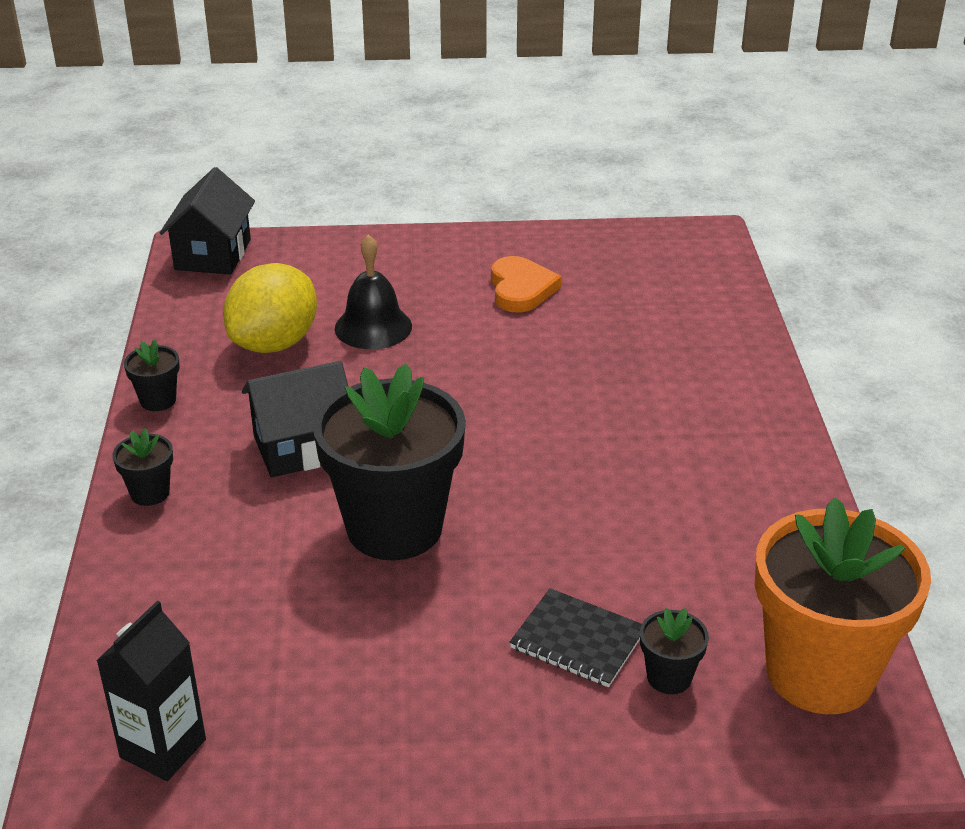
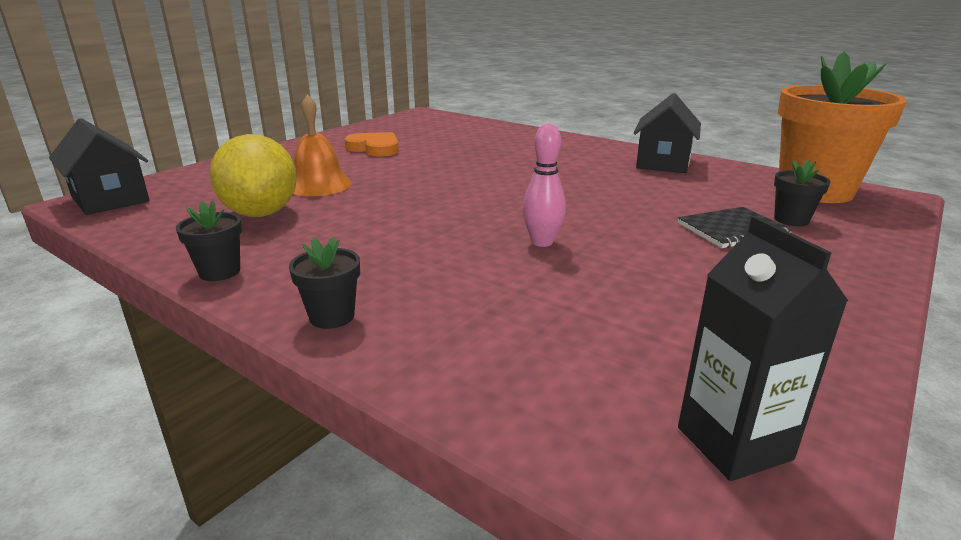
camera: 50 degrees left, 10 degrees down
black house [242,361,349,477] -> black house moved to [634,93,701,173]
black flower pot [313,364,466,560] -> pink bowling pin [522,124,566,247]
black bell [335,234,412,349] -> orange bell [293,94,352,196]

